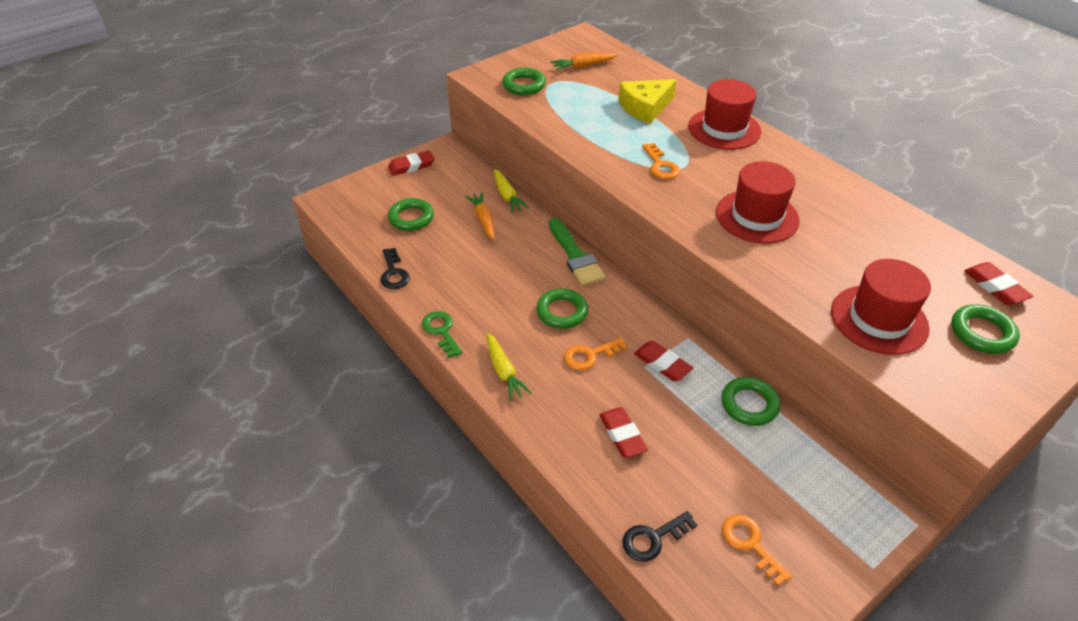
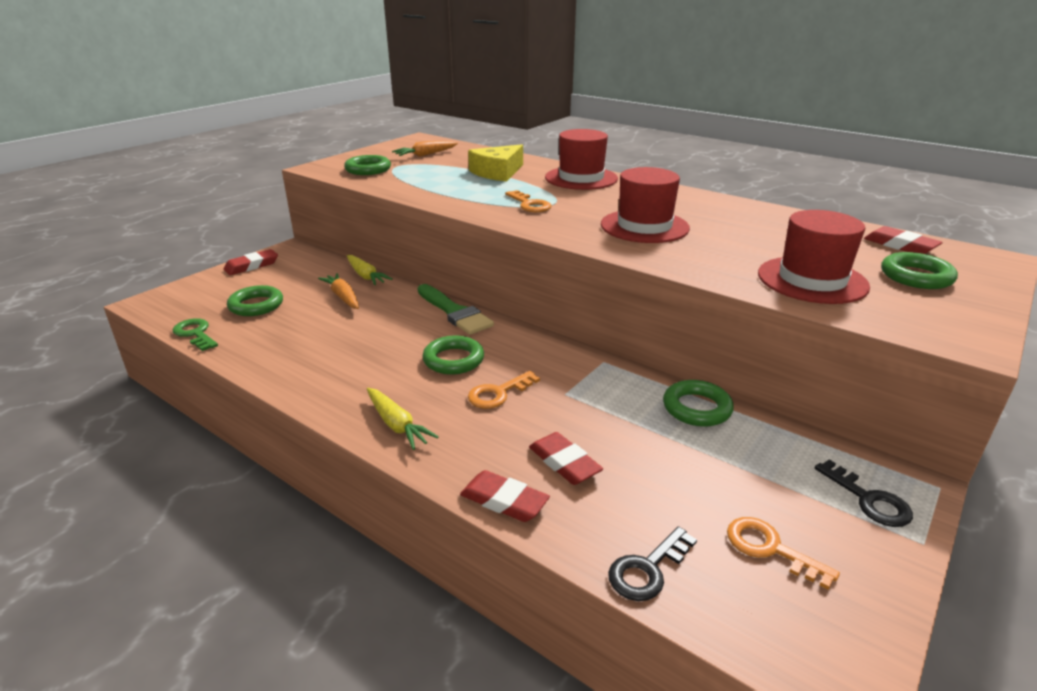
camera: 15 degrees left, 15 degrees down
black key [380,248,410,289] -> black key moved to [815,459,913,527]
green key [422,311,462,358] -> green key moved to [173,318,218,351]
red eraser [634,341,693,381] -> red eraser moved to [460,470,550,522]

